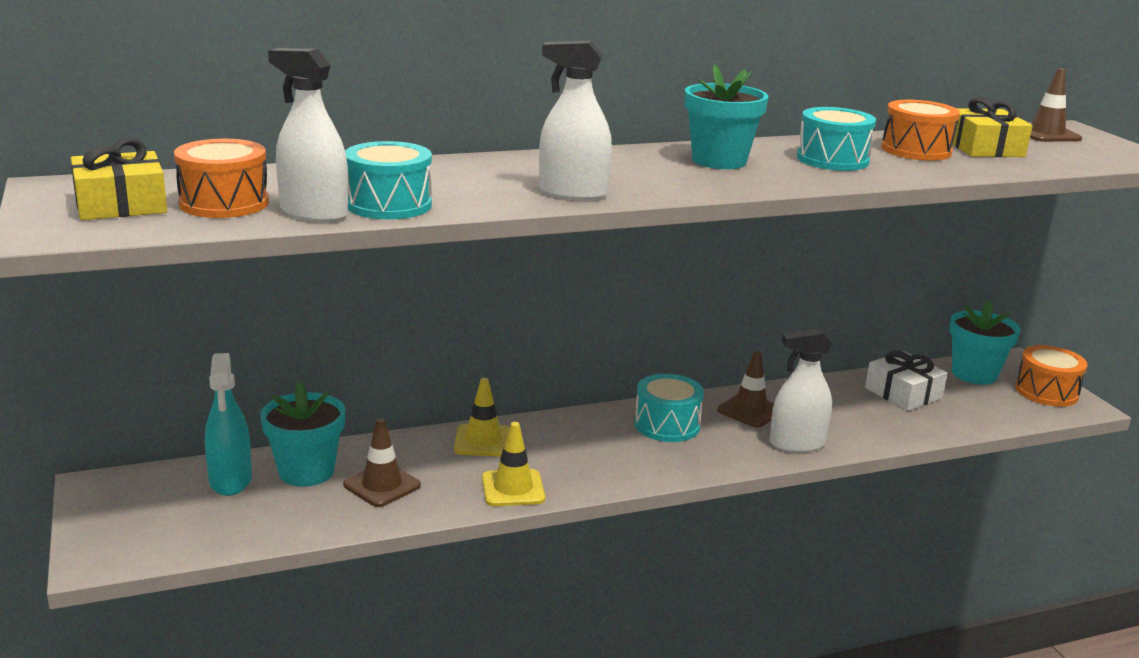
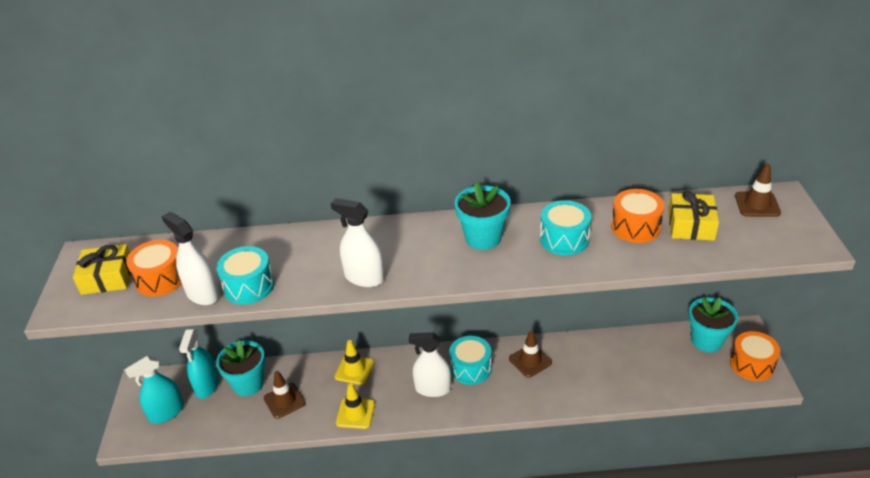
camera: 20 degrees right, 15 degrees up
white spray bottle [769,329,832,453] -> white spray bottle moved to [409,332,451,397]
white gift [865,351,947,411] -> none
none -> turquoise spray bottle [124,356,184,424]

